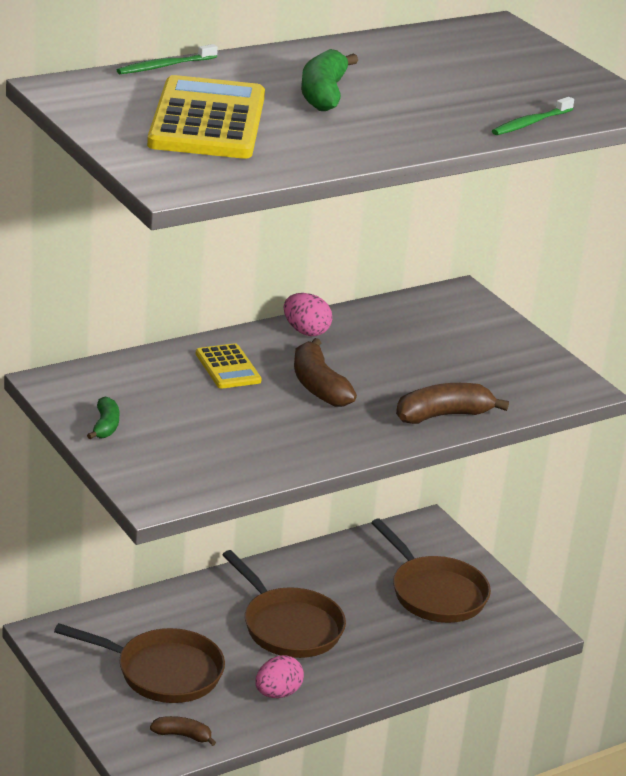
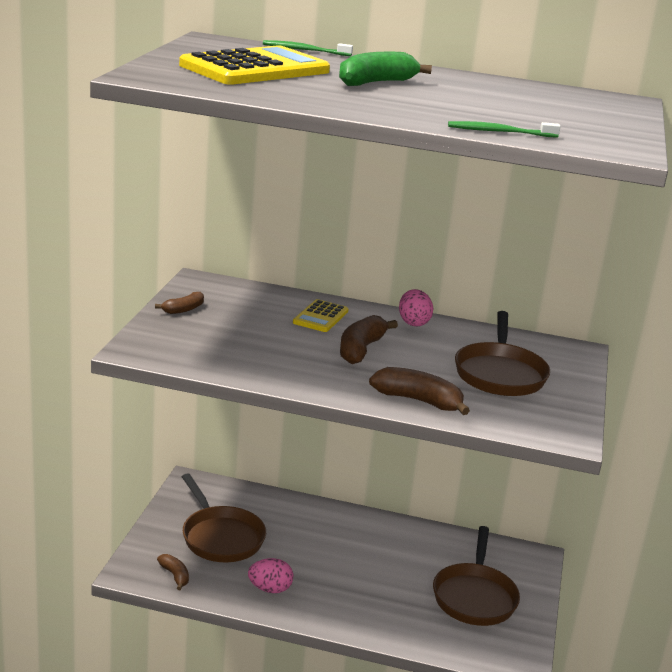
camera: 45 degrees right, 5 degrees down
green banana [87,397,119,439] -> brown banana [155,292,204,314]
brown pan [222,550,346,658] -> brown pan moved to [455,311,550,396]

